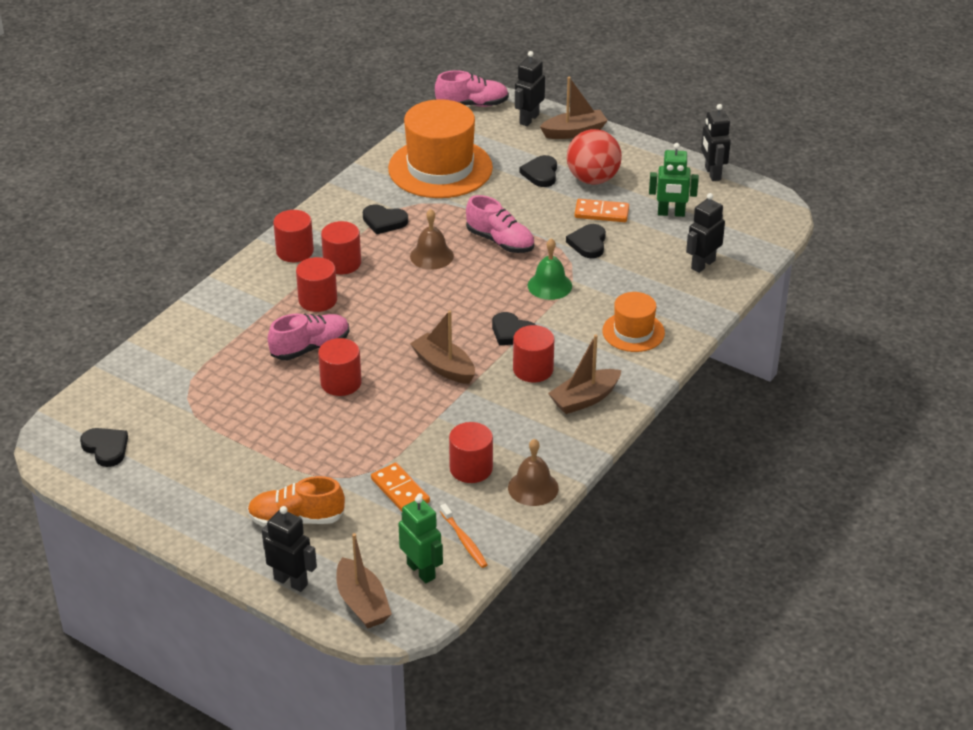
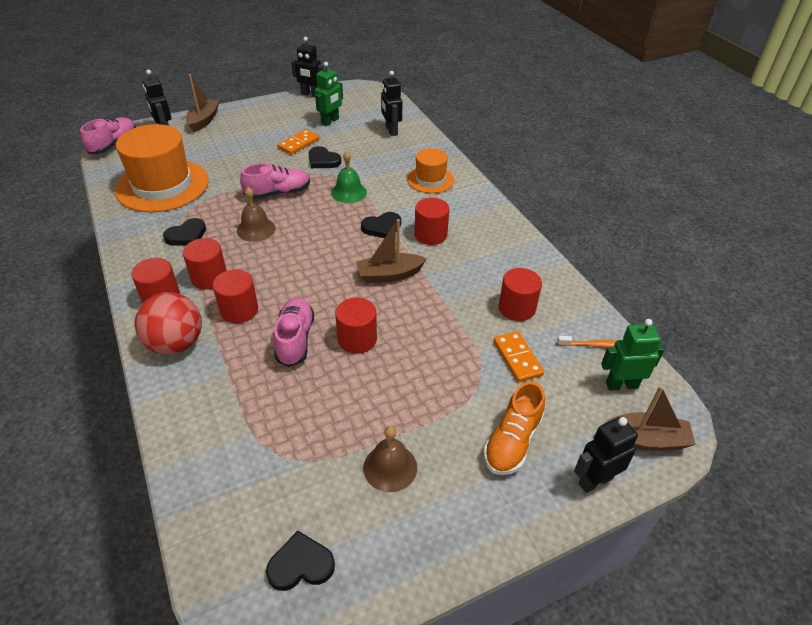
camera: 60 degrees left, 5 degrees up
orange domino [371,463,430,511] -> orange domino turned 75 degrees clockwise [494,331,544,382]
brown bell [508,439,559,506] -> brown bell moved to [363,426,417,492]
black heart [519,155,557,187] -> none
brown boat [548,334,622,414] -> none
red ball [567,129,622,185] -> red ball moved to [135,292,202,355]

